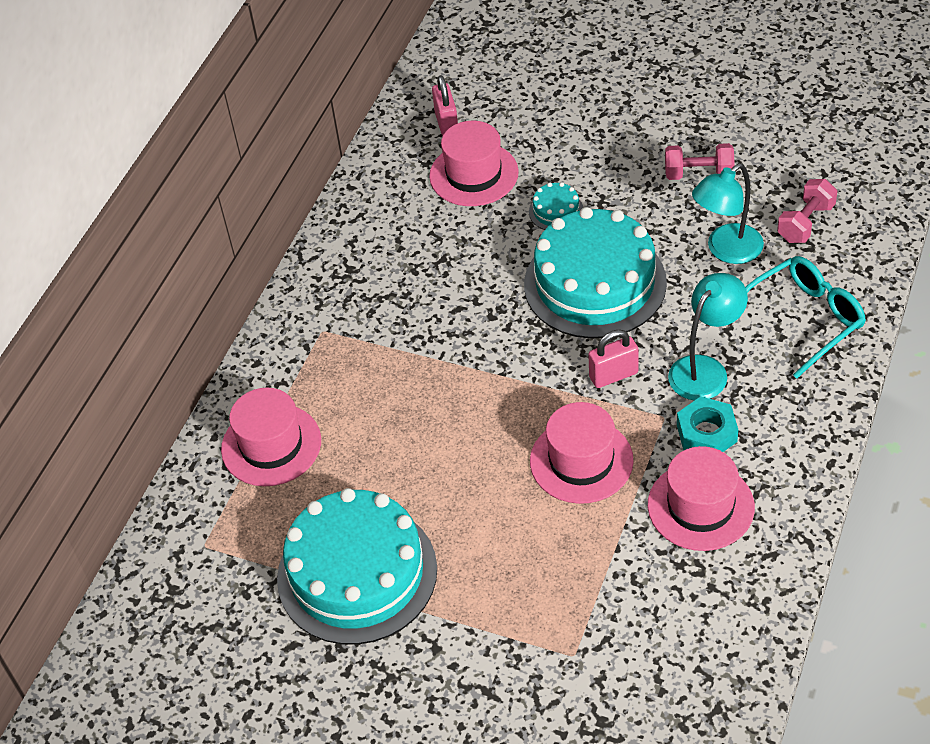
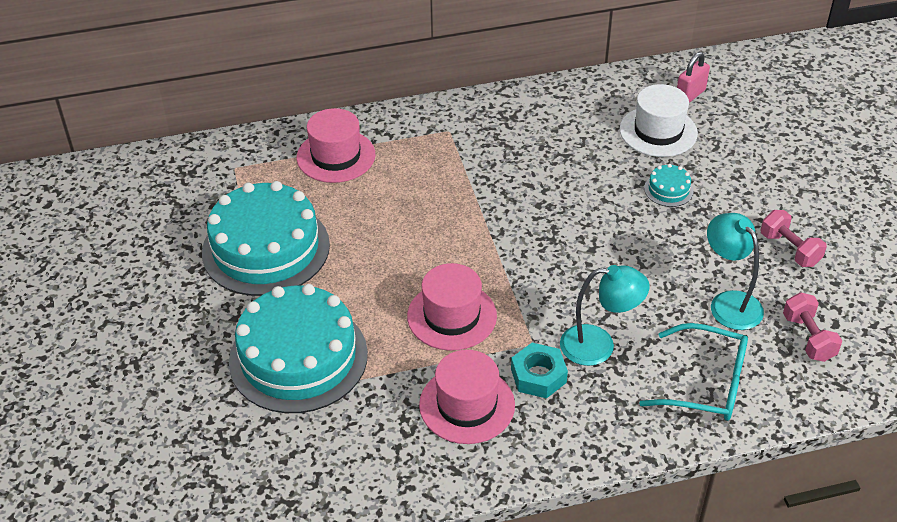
camera: 50 degrees right, 5 degrees down
pink hat [429,121,519,206] -> white hat [620,84,698,157]
turquoise cake [524,207,667,339] -> turquoise cake moved to [229,284,368,413]
pink padlock [588,330,639,388] -> none
turquoise lamp [692,163,764,264] -> turquoise lamp turned 45 degrees clockwise [707,213,764,330]
pink dumbbell [777,179,837,243] -> pink dumbbell turned 75 degrees clockwise [783,292,842,362]

